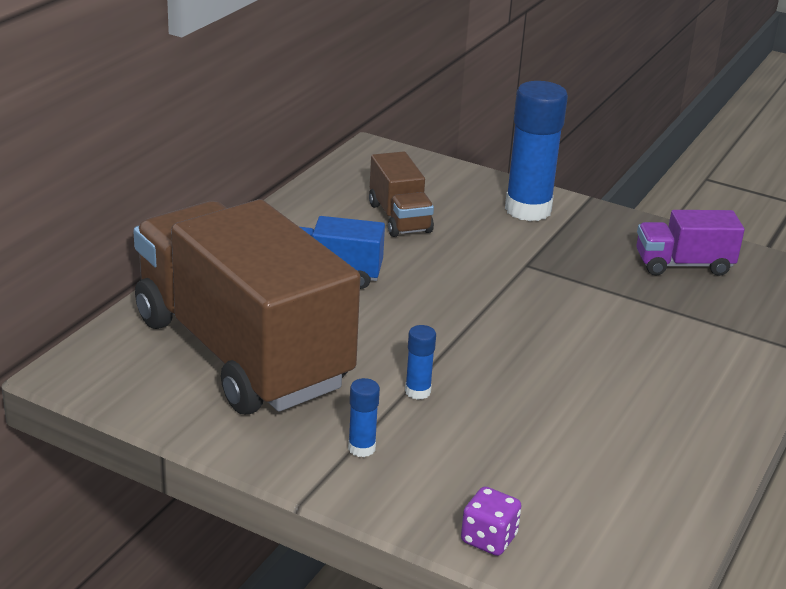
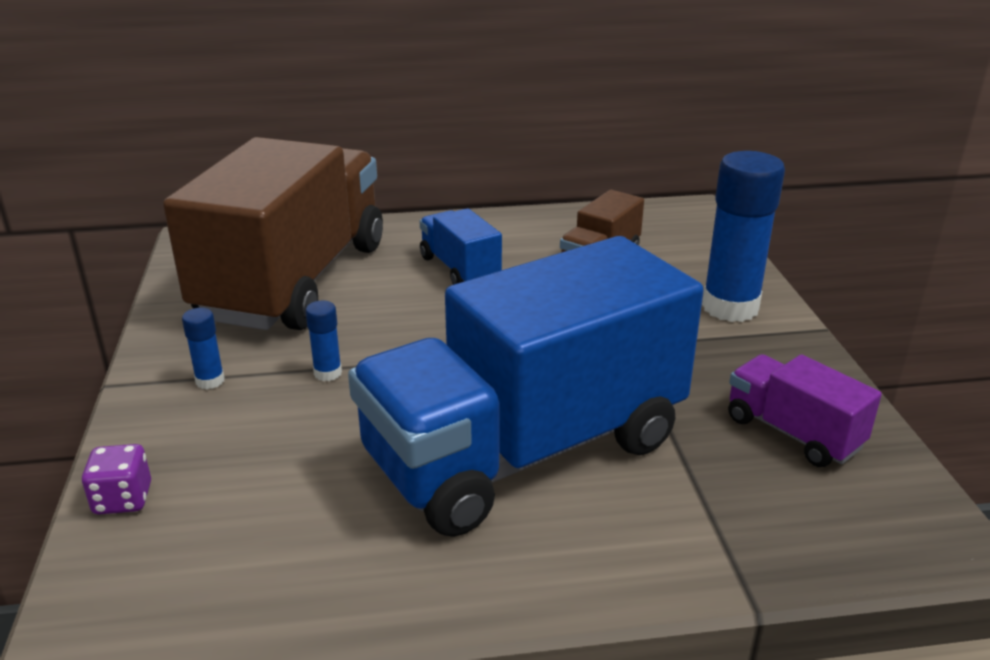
camera: 55 degrees right, 0 degrees up
none -> blue truck [348,236,704,537]

